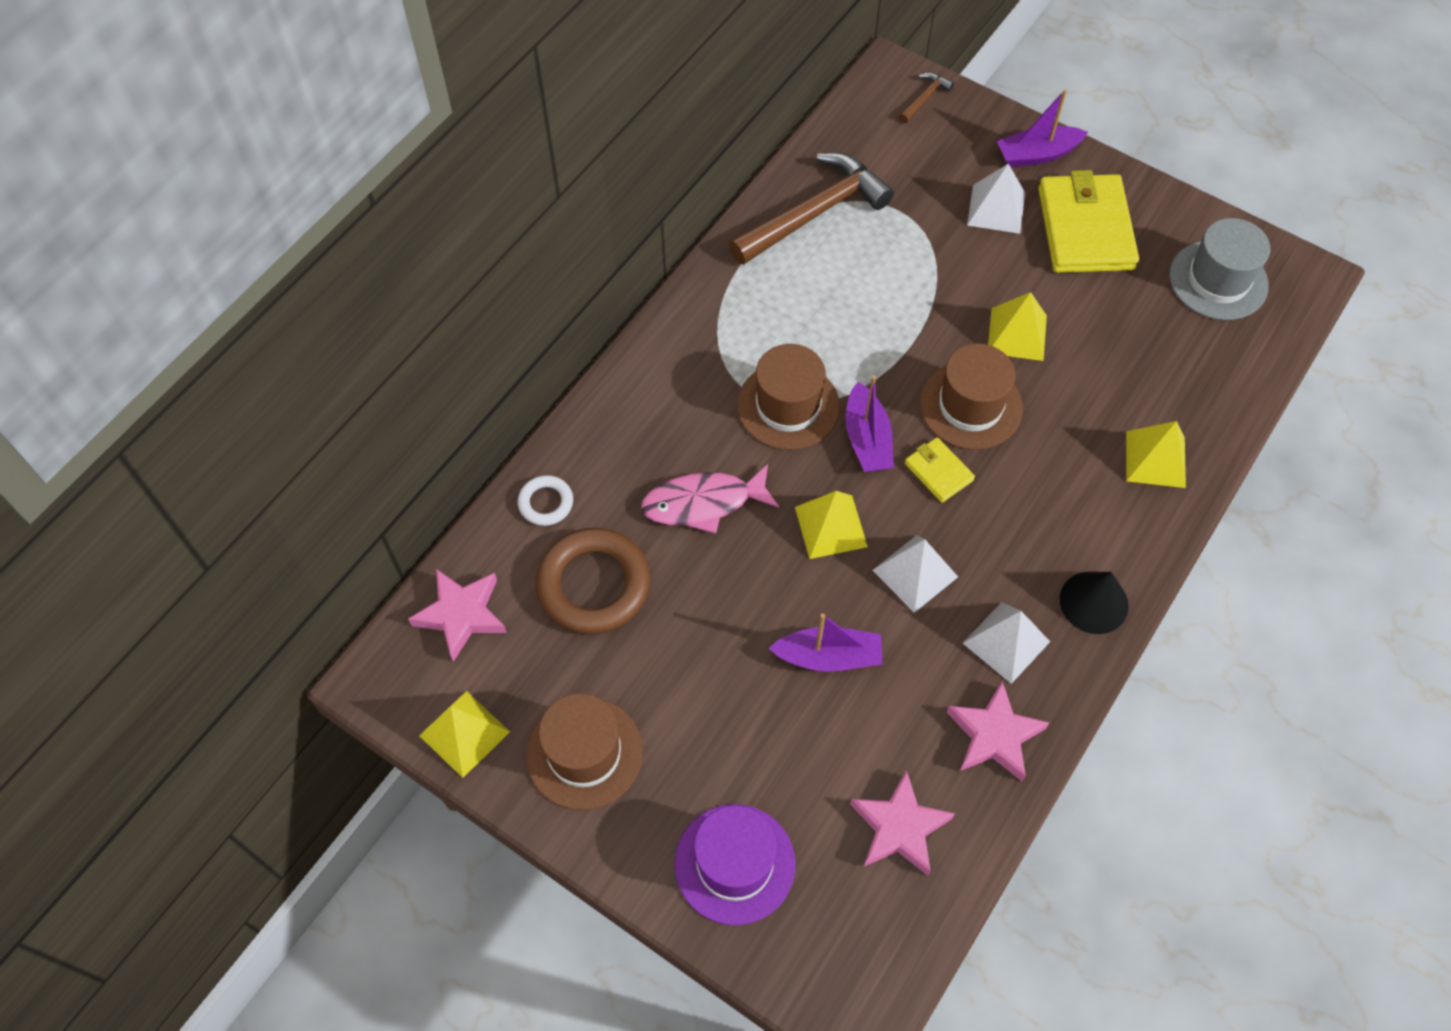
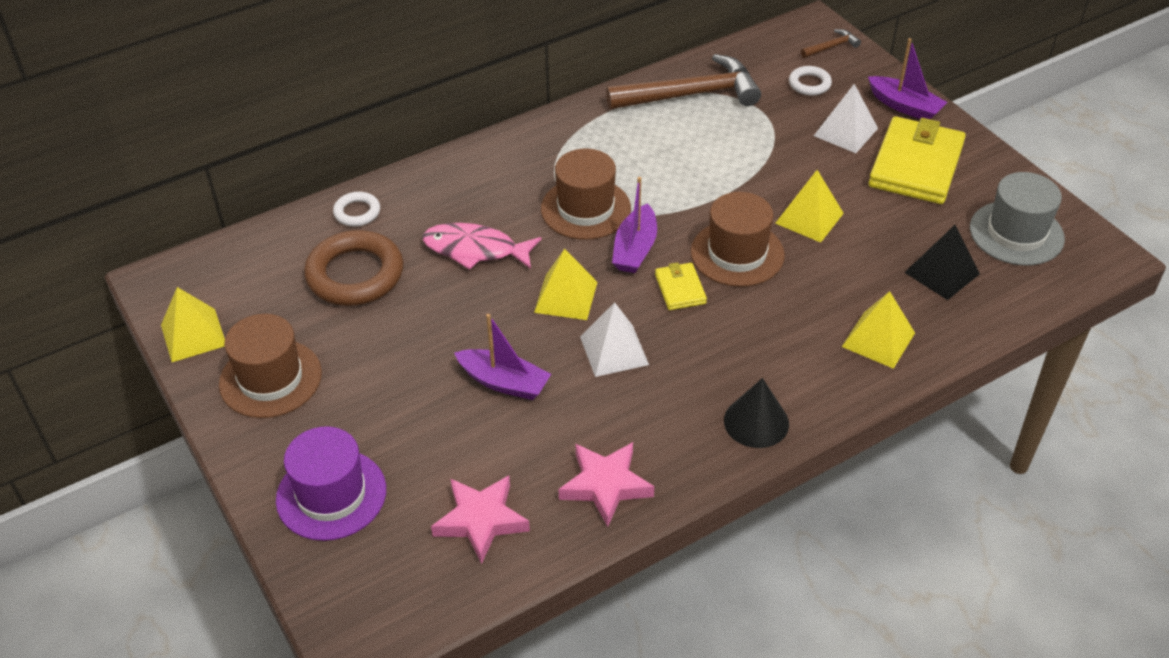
camera: 25 degrees right, 15 degrees down
pink star [408,569,507,662] -> none
white pyramid [963,602,1050,684] -> none
purple boat [997,89,1088,167] -> purple boat turned 150 degrees counterclockwise [868,38,947,119]
none -> white ring [789,66,832,96]
none -> black pyramid [904,225,980,300]

